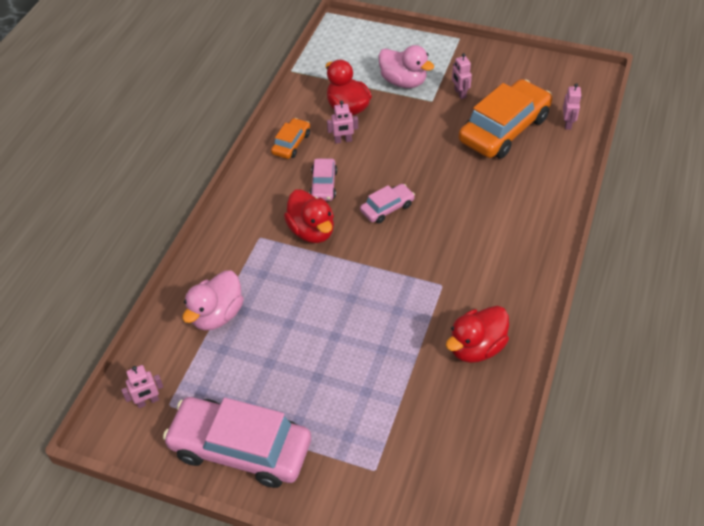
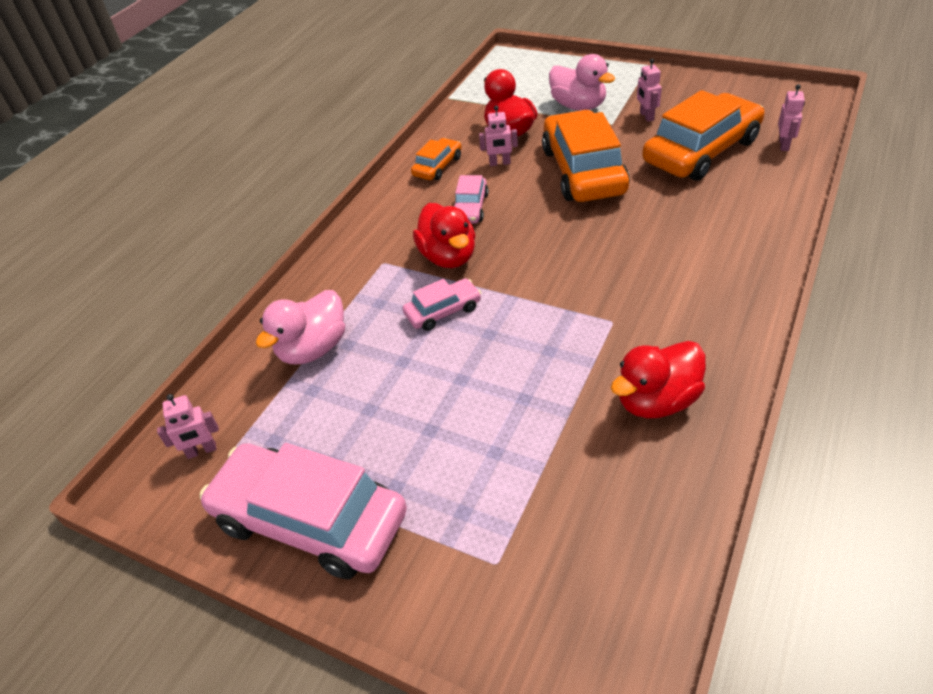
camera: 10 degrees right, 5 degrees down
pink car [360,184,415,223] -> pink car moved to [403,278,481,331]
none -> orange car [542,110,630,202]

